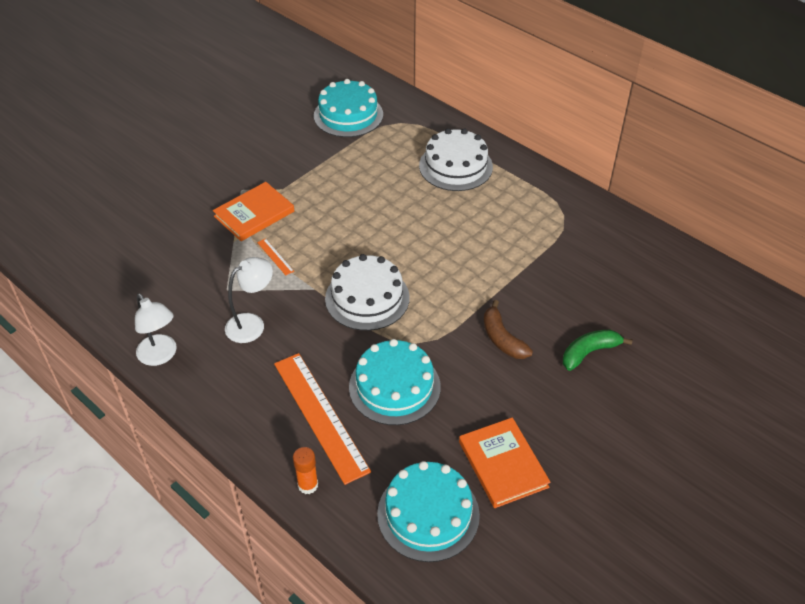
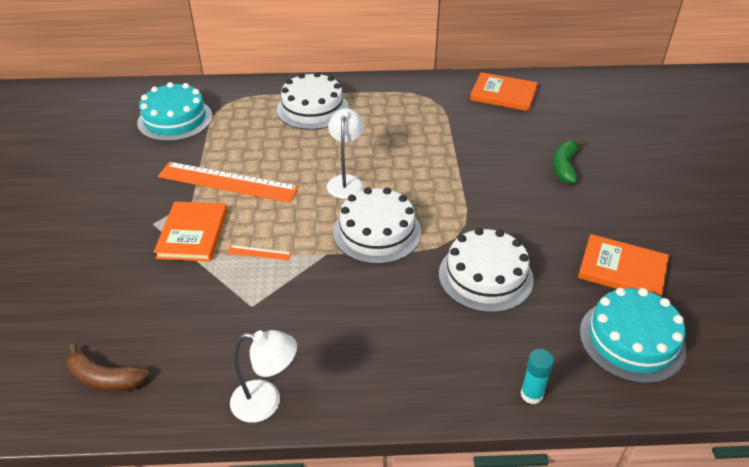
camera: 45 degrees left, 5 degrees down
white lamp [225,257,273,343] -> white lamp moved to [327,108,364,199]
orange ruler [274,353,371,485] -> orange ruler moved to [158,162,299,203]
orange glue stick [293,447,318,494] -> turquoise glue stick [521,349,554,404]
turquoise cake [349,339,441,425] -> white cake [439,228,534,313]
brown banana [484,300,533,359] -> brown banana moved to [67,343,149,391]
none -> orange book [470,72,538,111]

